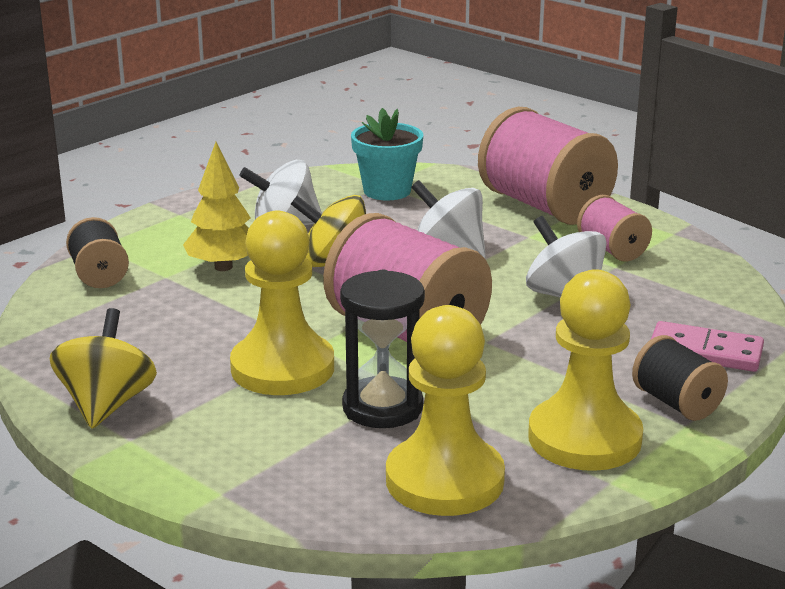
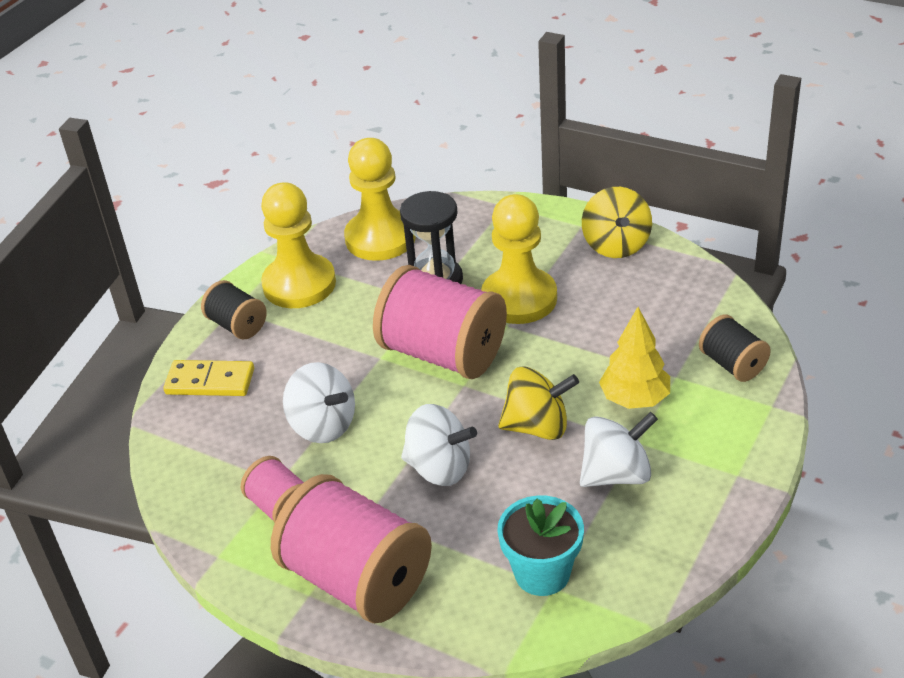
camera: 170 degrees right, 15 degrees up
pink domino [651,321,764,372] -> yellow domino [163,360,254,396]

